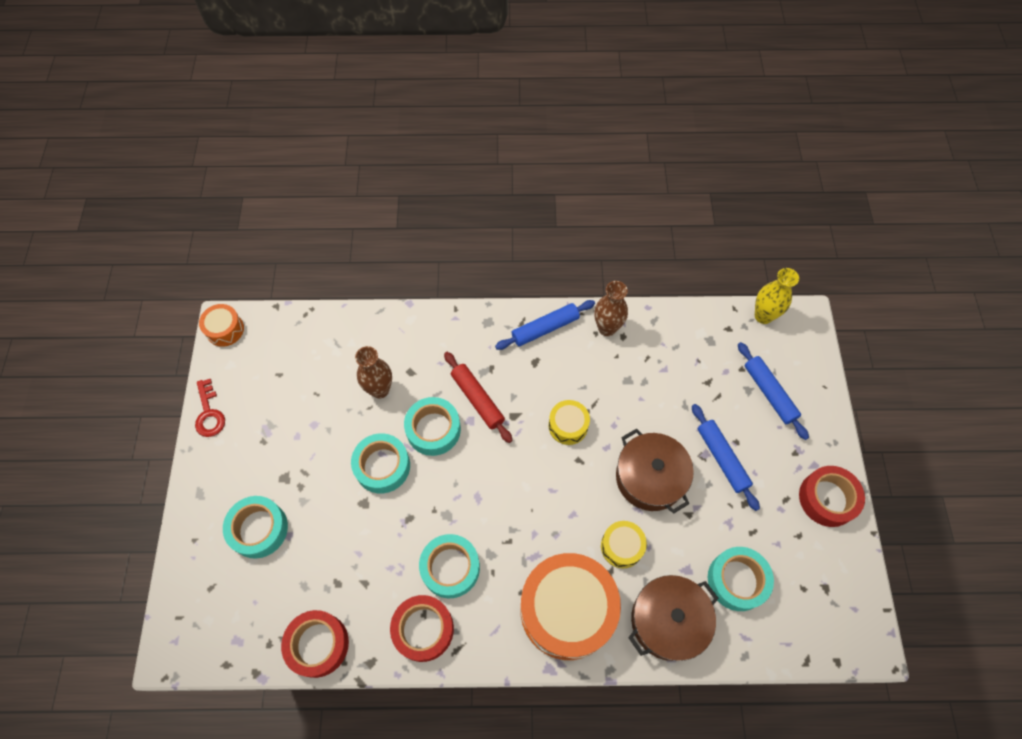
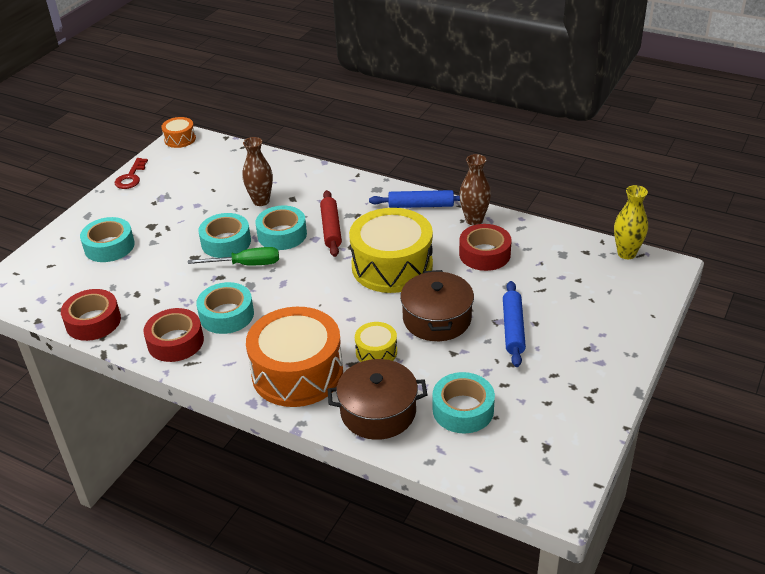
camera: 30 degrees right, 25 degrees down
yellow drum [549,400,590,445] -> yellow drum [349,208,433,293], size x2.15
blue rolling pin [738,342,809,440] -> none
red tape [799,466,865,527] -> red tape moved to [459,224,512,271]
none -> green screwdriver [188,247,279,266]

